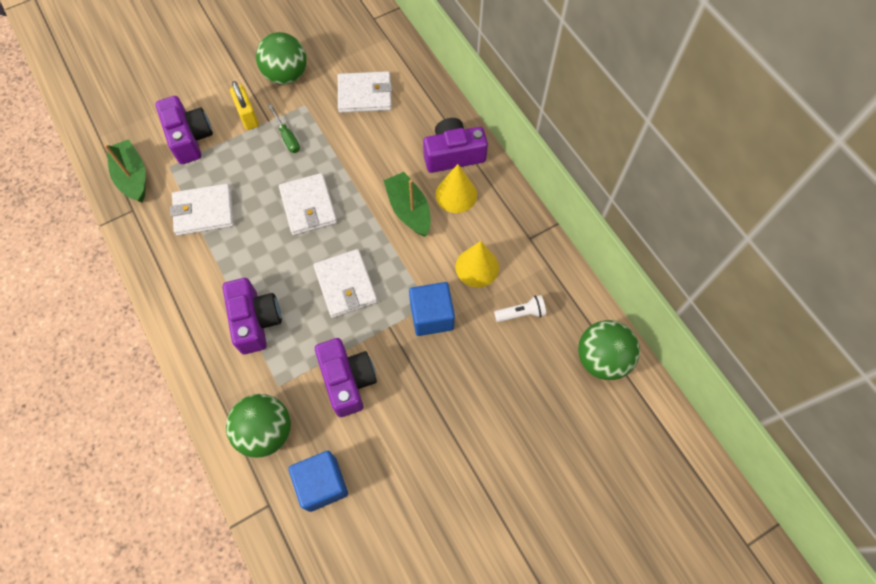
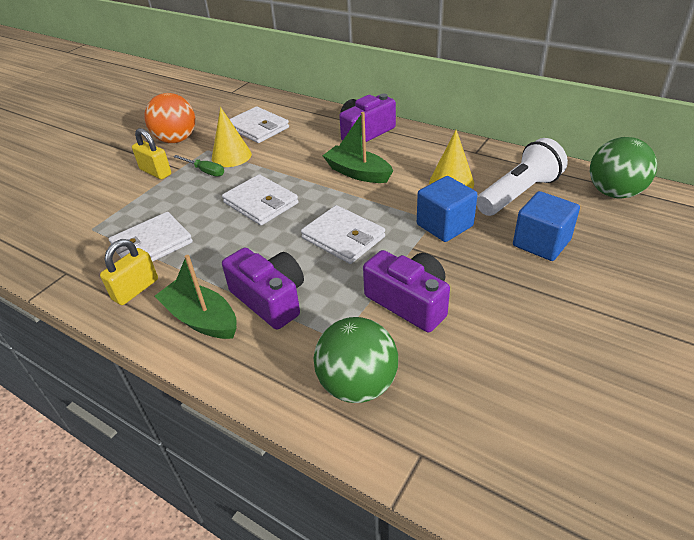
camera: 25 degrees left, 25 degrees down
green boat [104,139,146,203] -> green boat moved to [155,255,237,339]
purple camera [156,96,213,164] -> none
green ball [256,32,307,85] -> orange ball [144,93,195,143]
blue cube [289,451,348,512] -> blue cube moved to [513,191,580,261]
white wallet [338,71,392,113] -> white wallet turned 75 degrees clockwise [229,106,289,143]
yellow cone [436,164,477,213] -> yellow cone moved to [212,107,252,167]
white flashlight [494,295,546,322] -> white flashlight [476,138,568,216], size x1.97
none -> yellow padlock [100,239,158,305]

